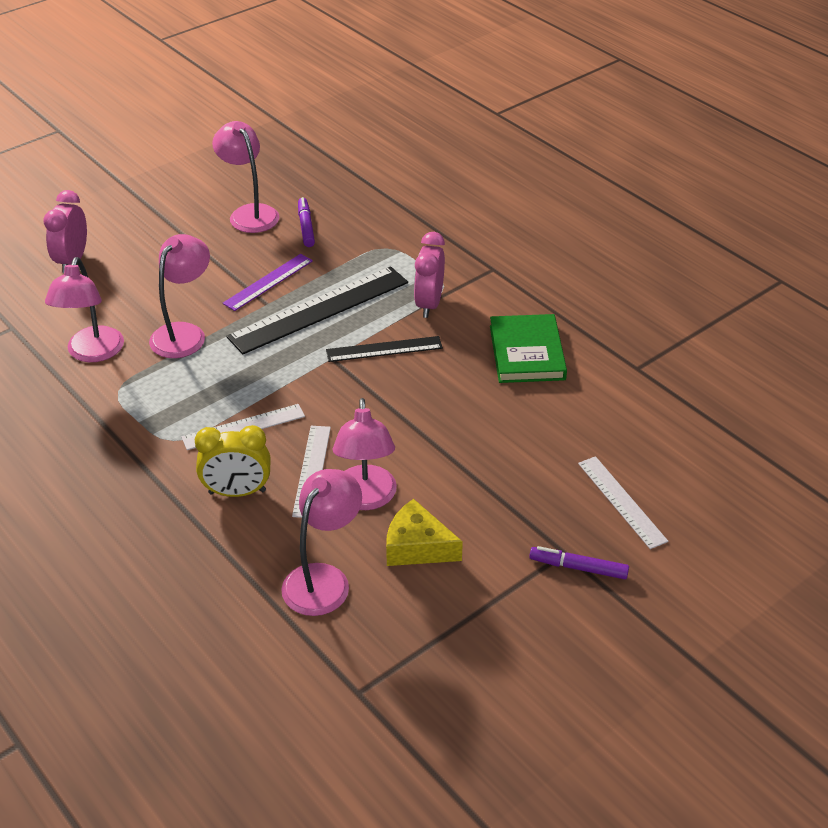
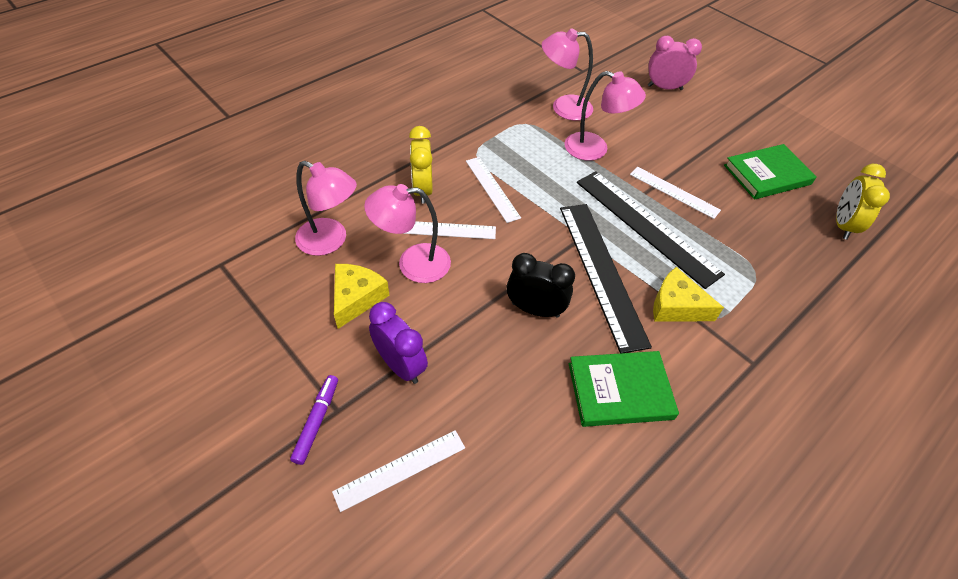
camera: 85 degrees right, 10 degrees up
pink lamp [212,121,279,233] -> green book [724,144,817,199]
purple ruler [222,254,313,311] -> white ruler [630,167,721,219]
purple marker [298,197,315,247] -> none
black ruler [326,336,443,362] -> black ruler [560,204,652,353], size x1.75
pink clock [414,232,445,318] -> yellow cheese [653,267,724,321]
none -> purple clock [369,302,428,384]
none -> black clock [507,253,575,318]
none -> yellow clock [836,164,890,240]

